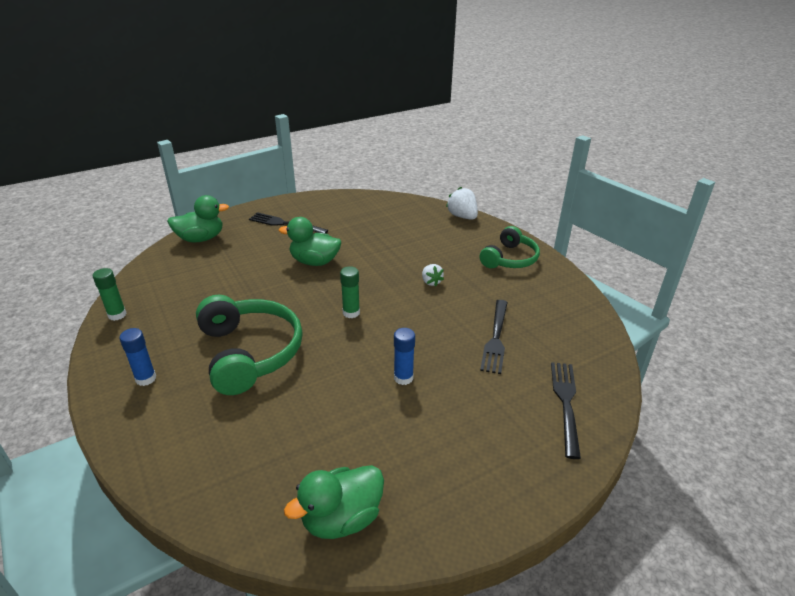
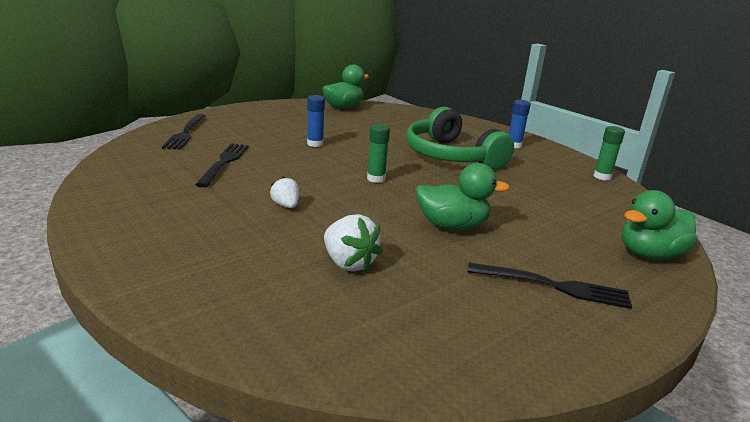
camera: 170 degrees right, 10 degrees down
white strawberry [446,187,478,220] -> white strawberry moved to [324,214,383,272]
green headphones [480,226,540,268] -> none

